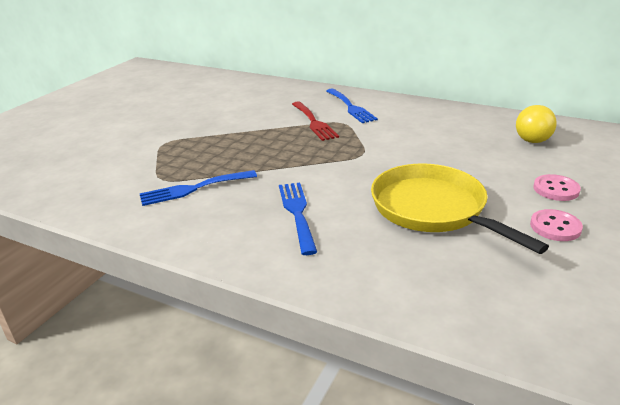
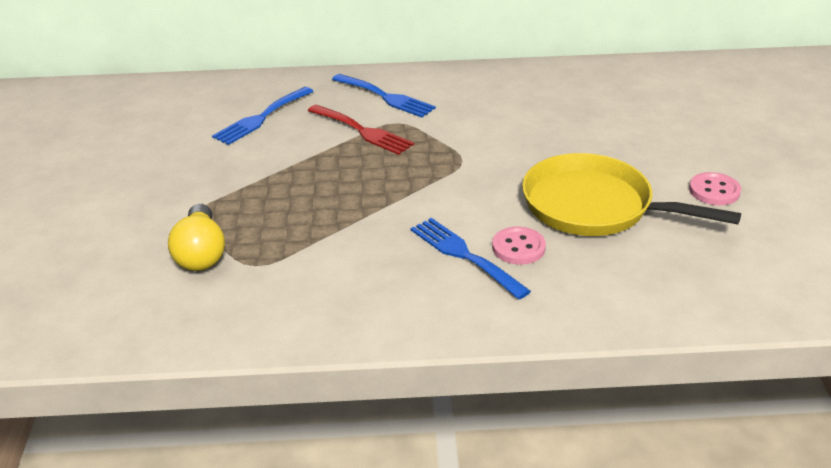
camera: 30 degrees left, 5 degrees up
blue fork [140,170,257,206] -> blue fork moved to [212,87,314,145]
yellow light bulb [516,105,557,143] -> yellow light bulb moved to [168,204,225,271]
pink button [533,174,581,201] -> pink button moved to [492,227,546,265]

